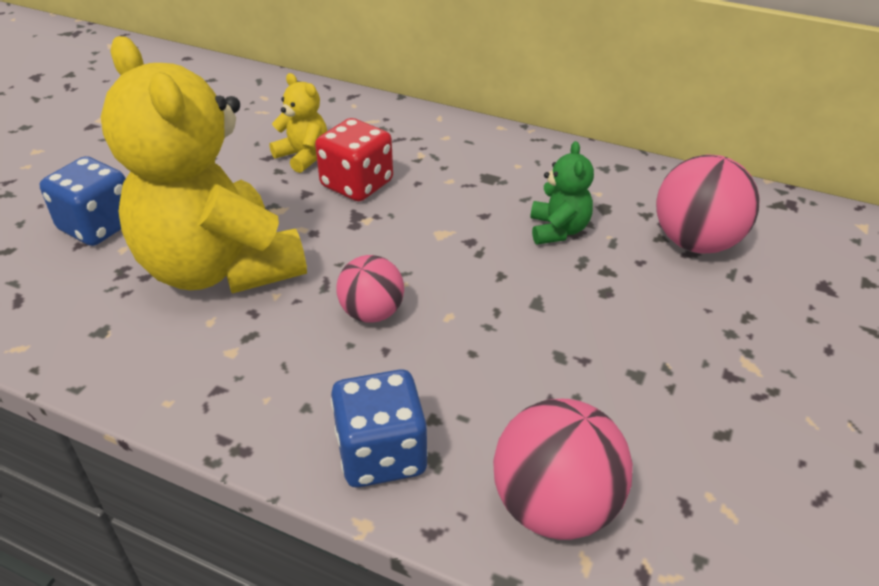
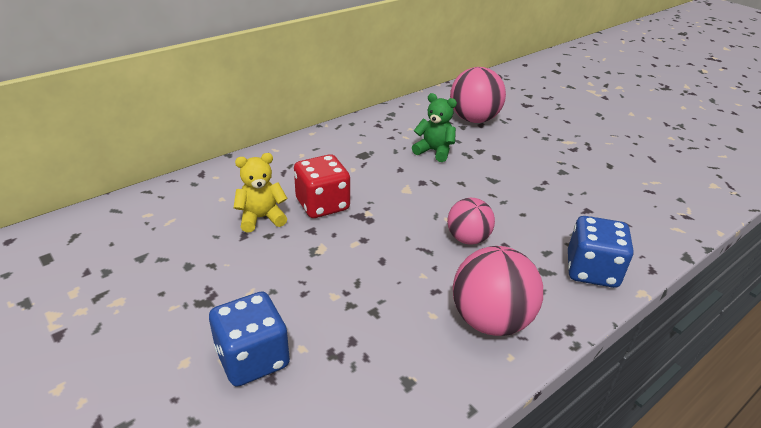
camera: 65 degrees left, 5 degrees down
yellow teddy bear [101,36,307,294] -> none
pink ball [493,399,633,540] -> pink ball moved to [453,246,543,336]

